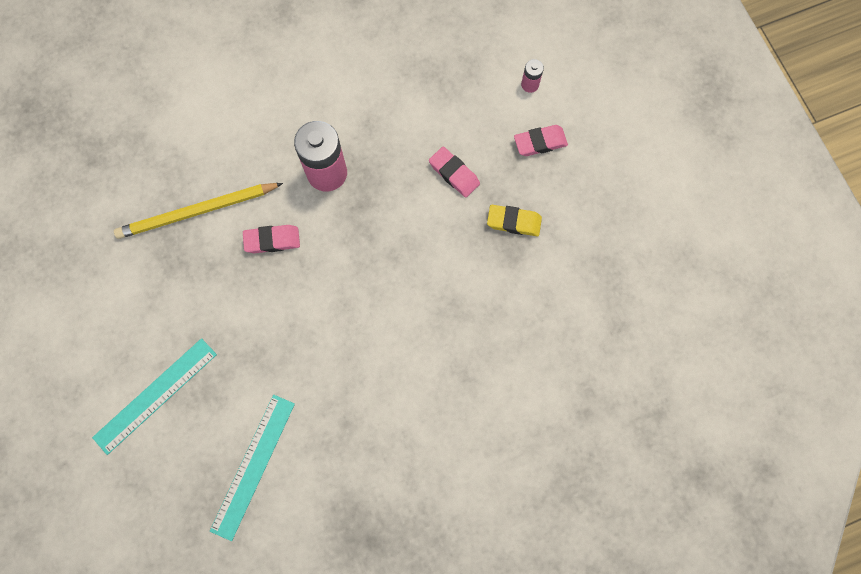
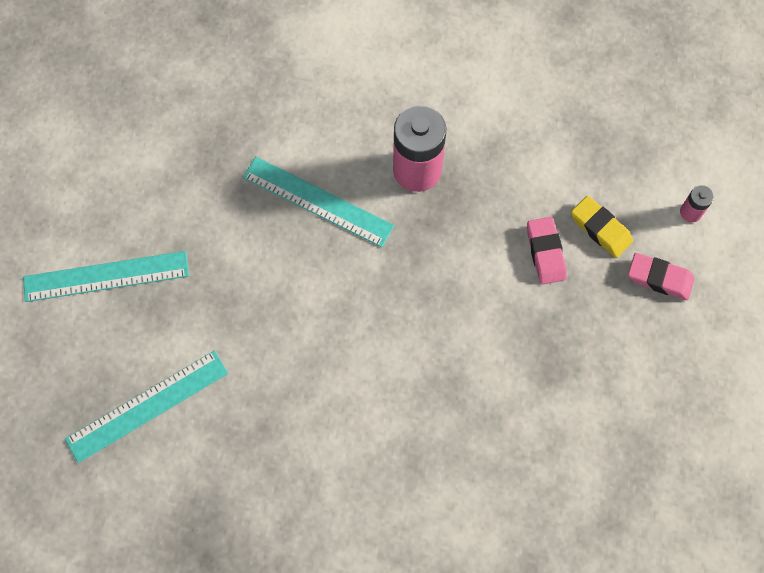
camera: 35 degrees right, 5 degrees down
yellow pencil [114,183,283,239] -> none
pink eraser [243,225,300,253] -> turquoise ruler [243,157,394,248]
yellow eraser [487,205,542,236] -> yellow eraser moved to [571,196,633,258]

